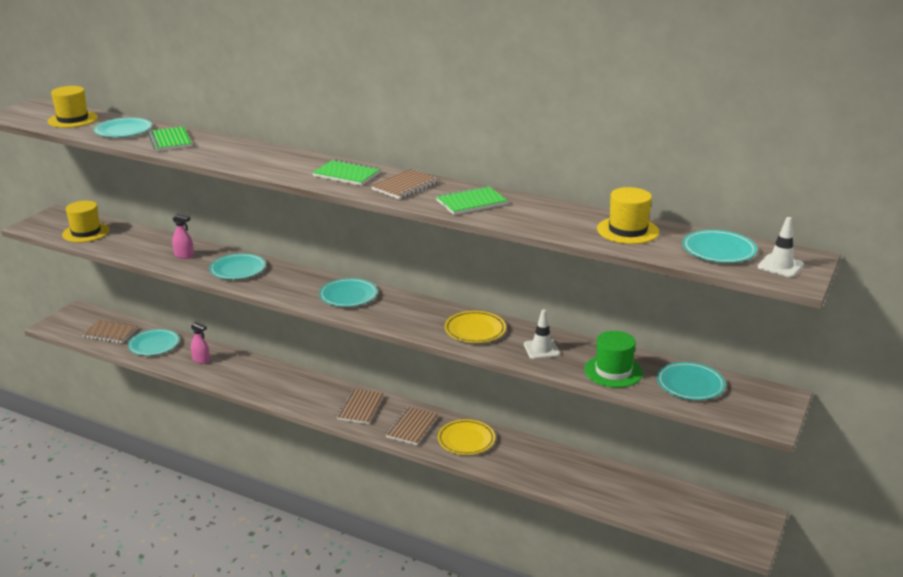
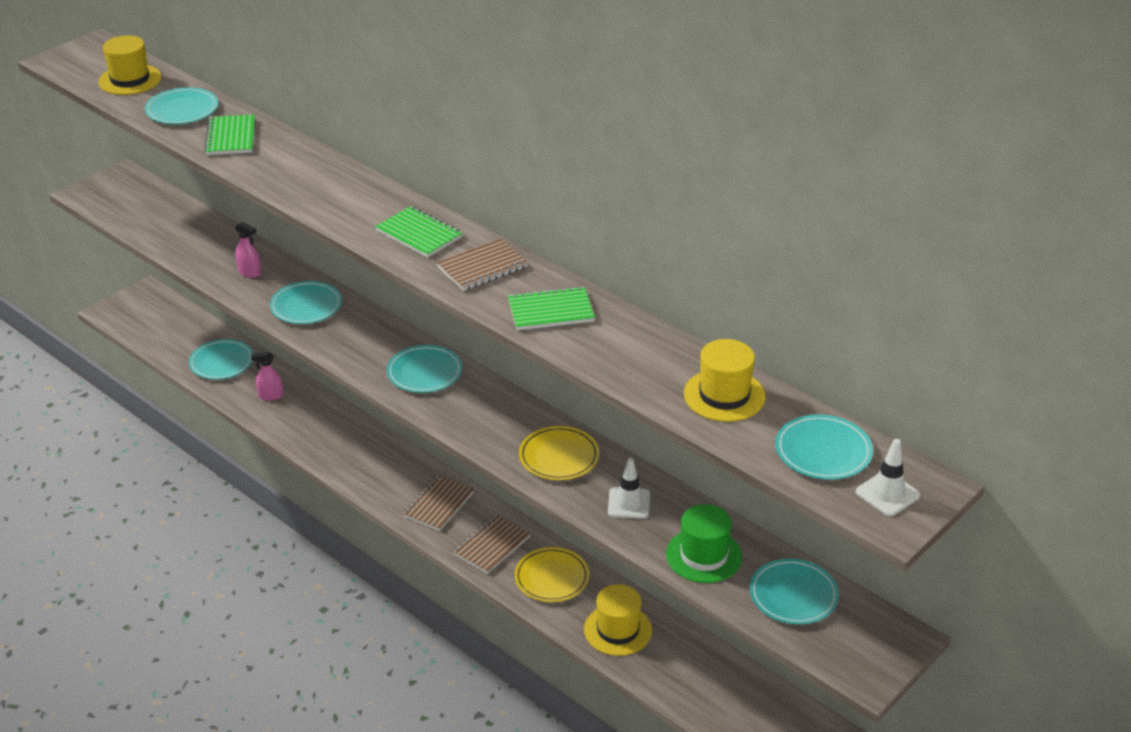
camera: 15 degrees right, 10 degrees up
yellow hat [62,201,110,242] -> yellow hat moved to [584,584,652,656]
brown notebook [82,320,138,343] -> none
pink spray bottle [191,322,210,364] -> pink spray bottle turned 135 degrees clockwise [251,352,284,401]

